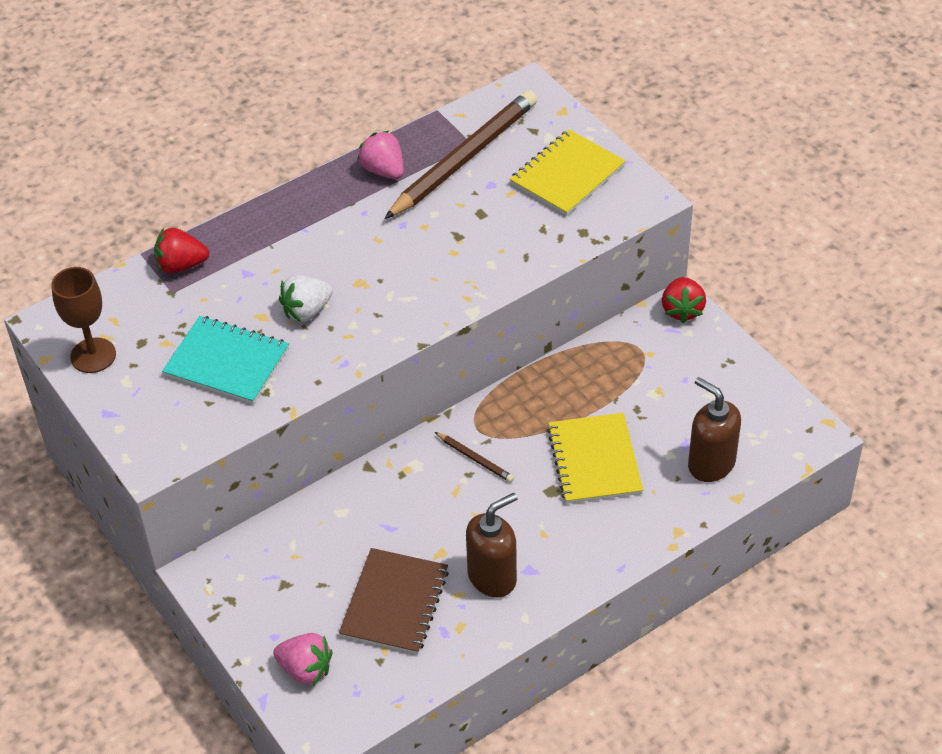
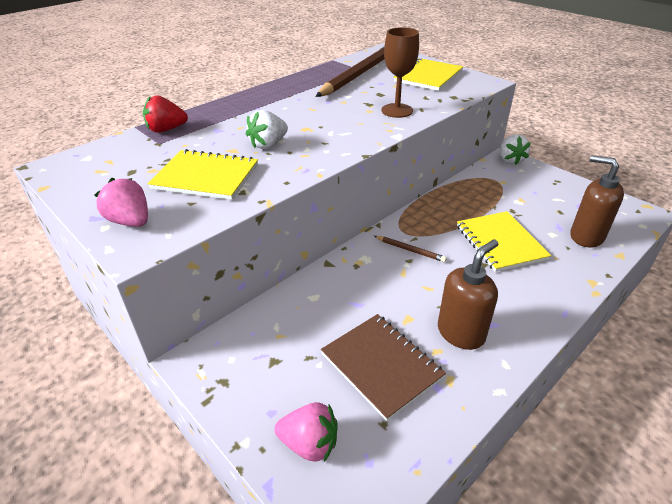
camera: 10 degrees left, 10 degrees down
brown goblet [52,267,116,373] -> brown goblet moved to [381,27,419,118]
turquoise notebook [162,316,289,404] -> yellow notebook [148,149,258,200]
brown notebook [339,548,449,654] -> brown notebook turned 45 degrees counterclockwise [321,314,446,421]
pink strawberry [357,131,404,179] -> pink strawberry moved to [95,178,148,227]
red strawberry [662,277,706,323] -> white strawberry [500,134,531,165]

